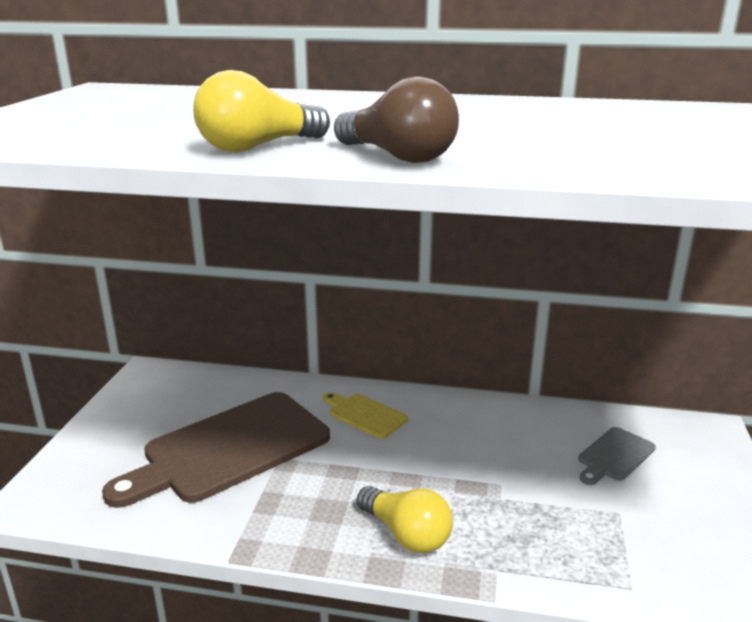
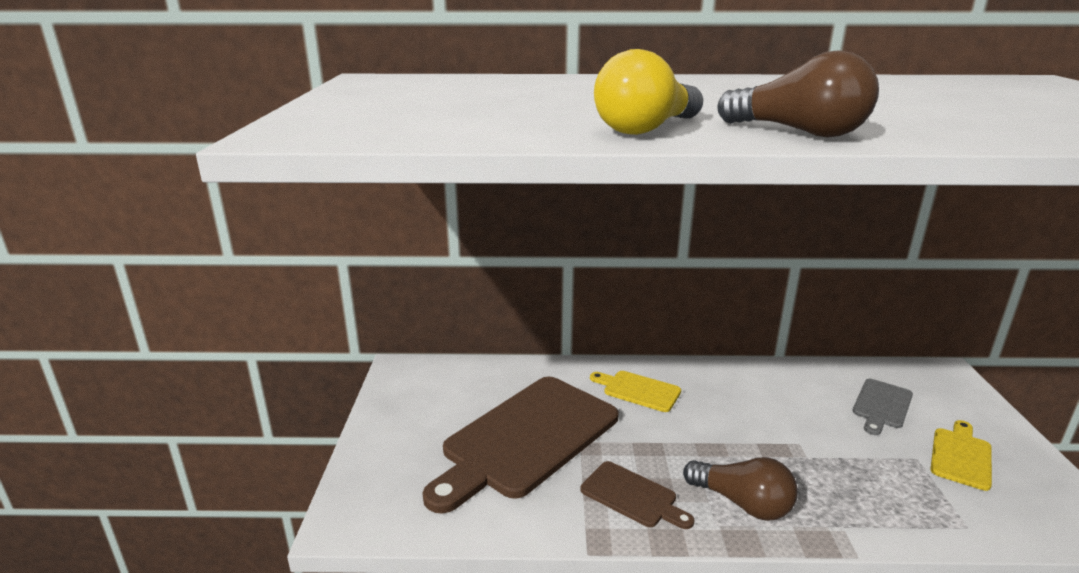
camera: 10 degrees left, 0 degrees up
yellow light bulb [357,486,453,553] -> brown light bulb [683,457,798,521]
none -> brown cutting board [581,461,695,529]
none -> yellow cutting board [930,420,992,491]

